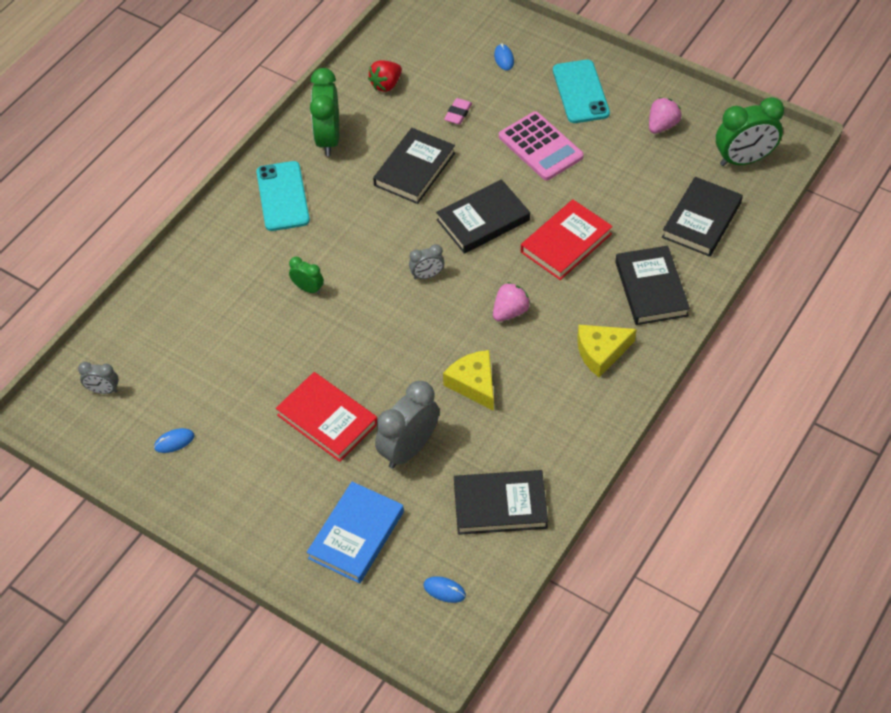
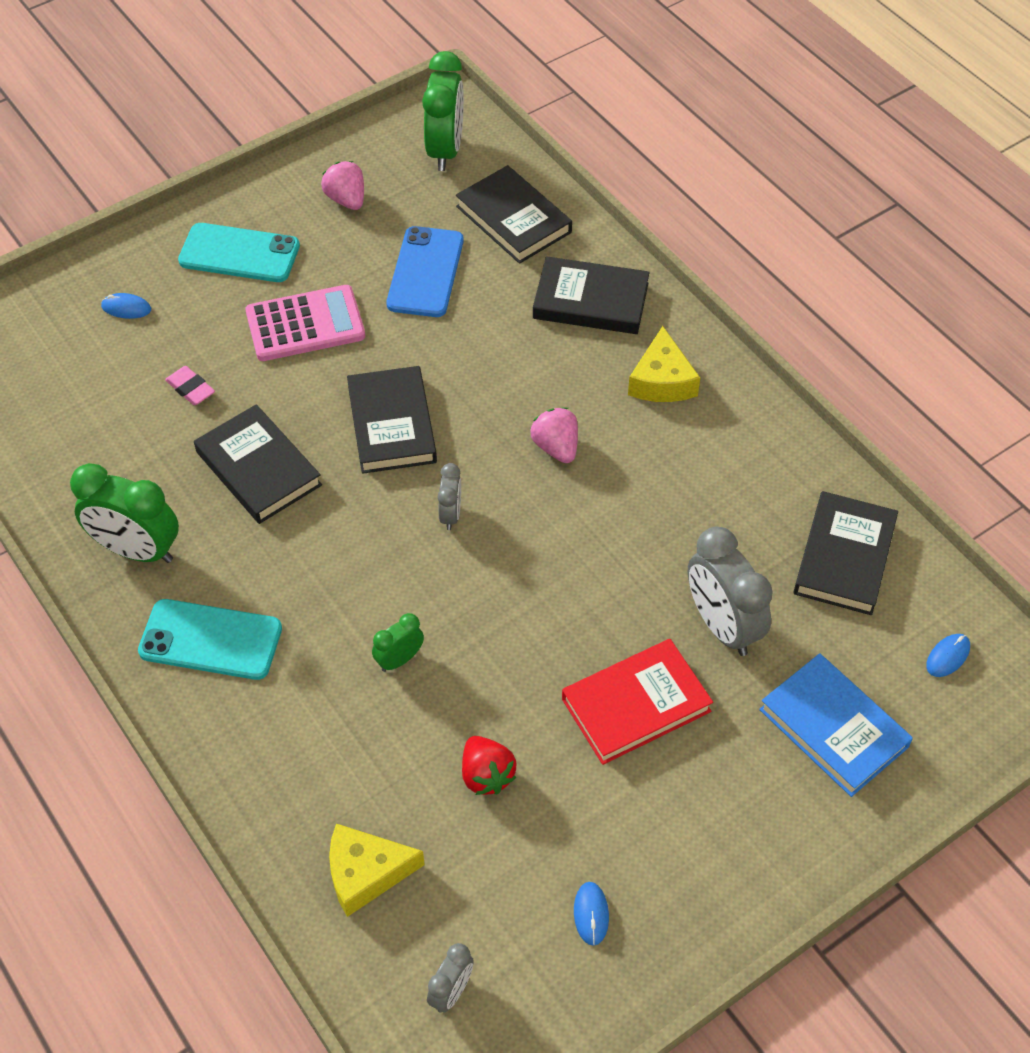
camera: 70 degrees left, 0 degrees up
red strawberry [368,60,402,92] -> red strawberry moved to [462,736,516,795]
yellow cheese [443,350,494,411] -> yellow cheese moved to [329,824,425,917]
red book [521,199,613,280] -> none
none -> blue phone [386,226,464,317]

